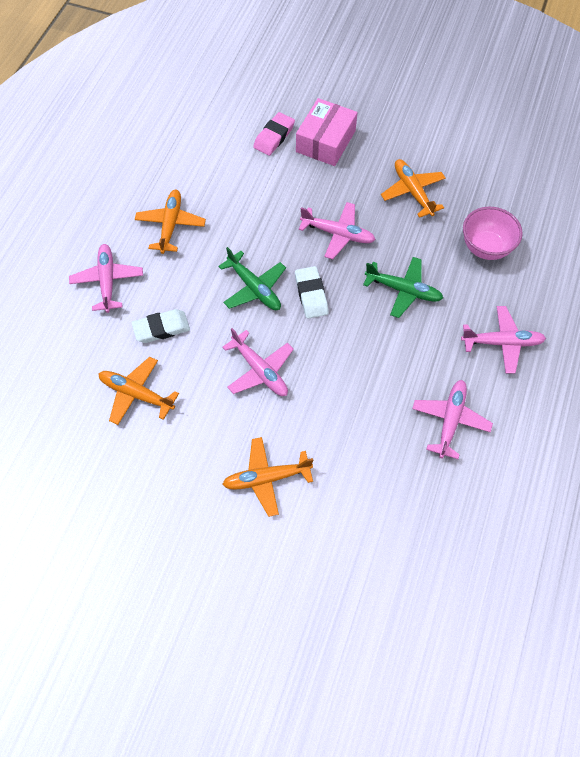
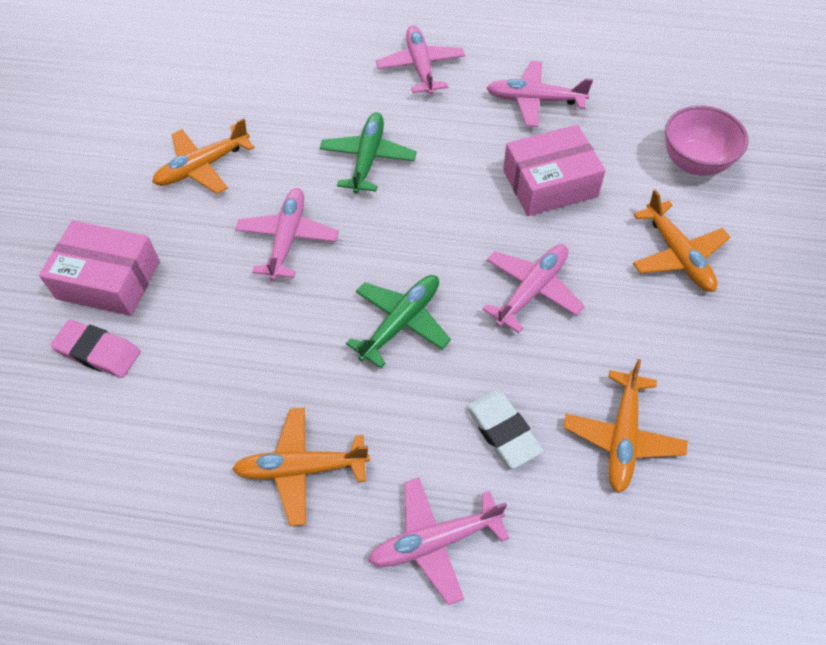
camera: 100 degrees left, 5 degrees down
white eraser [295,266,328,319] -> none
pink bowl [463,207,523,260] -> pink bowl moved to [665,105,749,176]
none -> pink box [503,125,606,216]

